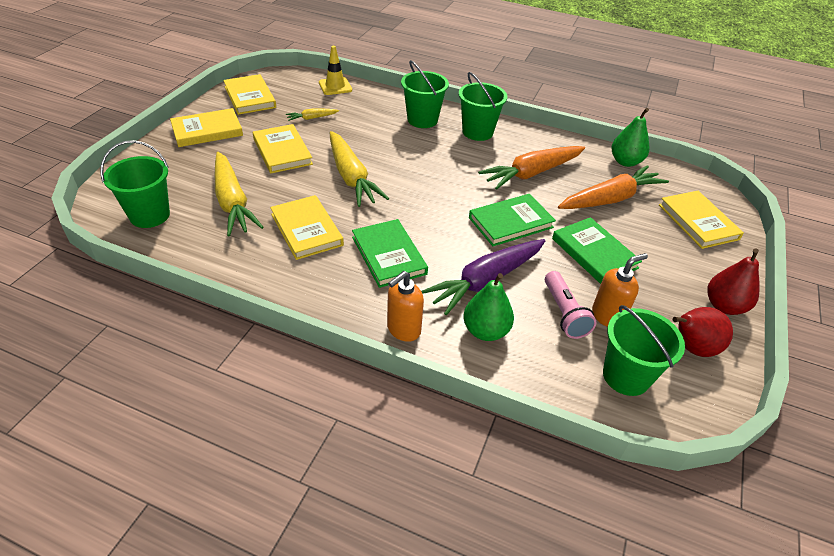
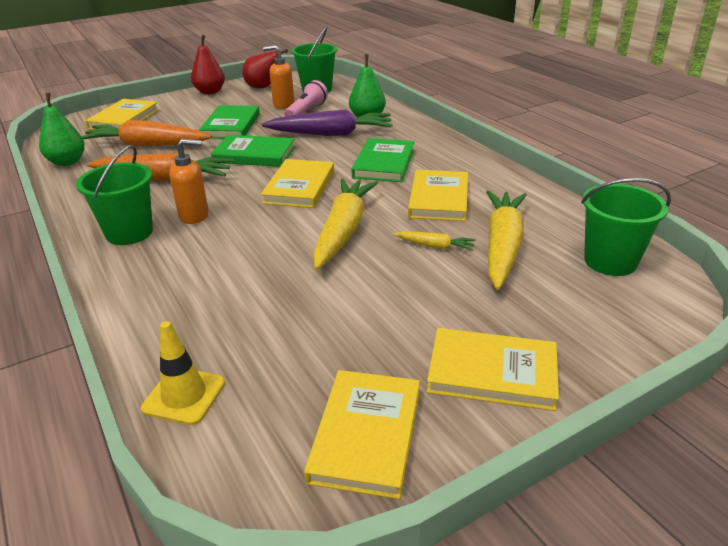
camera: 140 degrees left, 10 degrees down
yellow book [253,124,313,173] -> yellow book moved to [261,159,334,208]
yellow carrot [286,109,339,121] -> yellow carrot moved to [393,231,475,251]
orange soap dispenser [387,271,424,342] -> orange soap dispenser moved to [169,139,209,224]
green bucket [401,60,449,128] -> none

